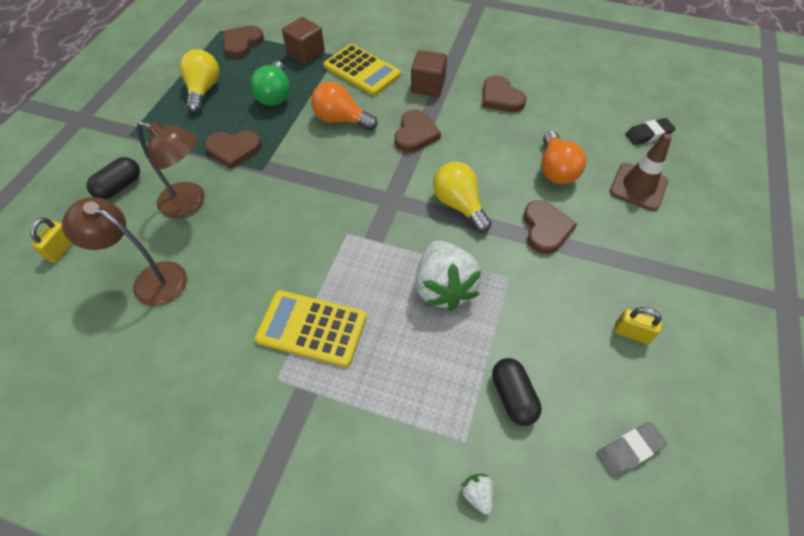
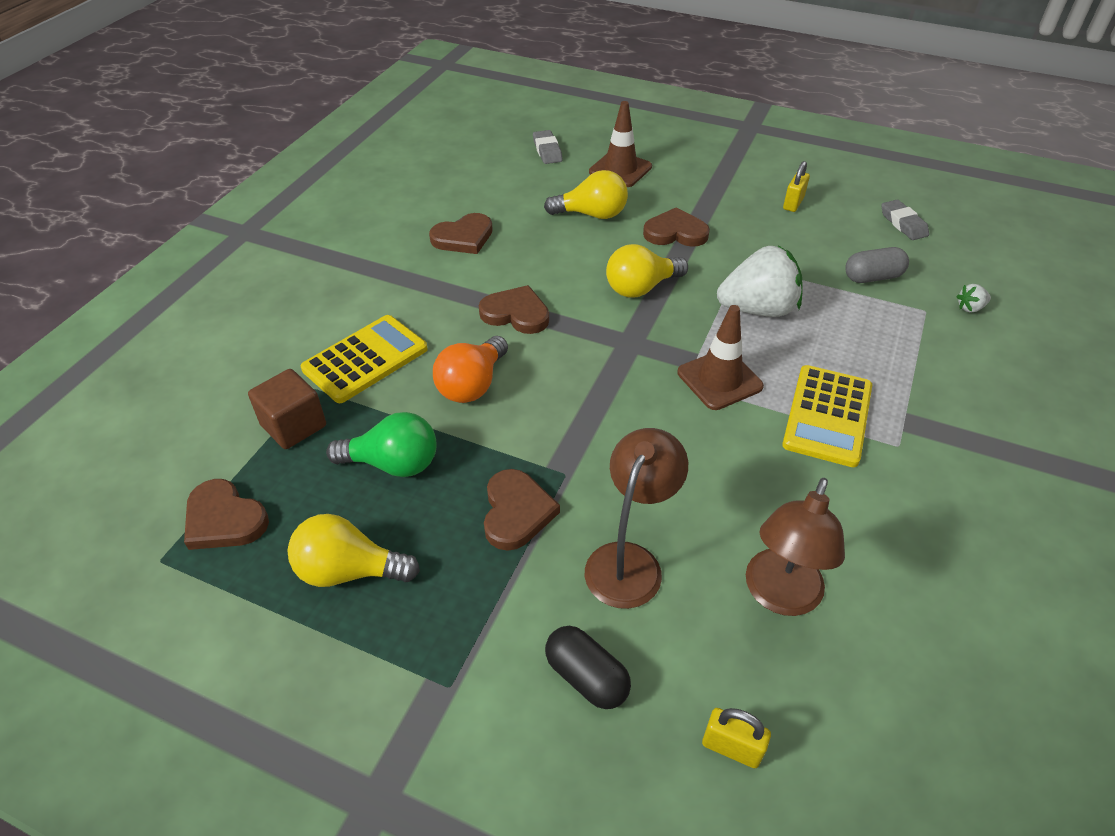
camera: 85 degrees left, 10 degrees down
brown cube [411,50,447,97] -> none
black capsule [492,358,541,426] -> grey capsule [845,247,909,283]
orange light bulb [541,131,586,184] -> yellow light bulb [544,170,628,219]
black eraser [625,118,676,145] -> grey eraser [533,130,562,164]
none -> brown traffic cone [677,305,764,410]

